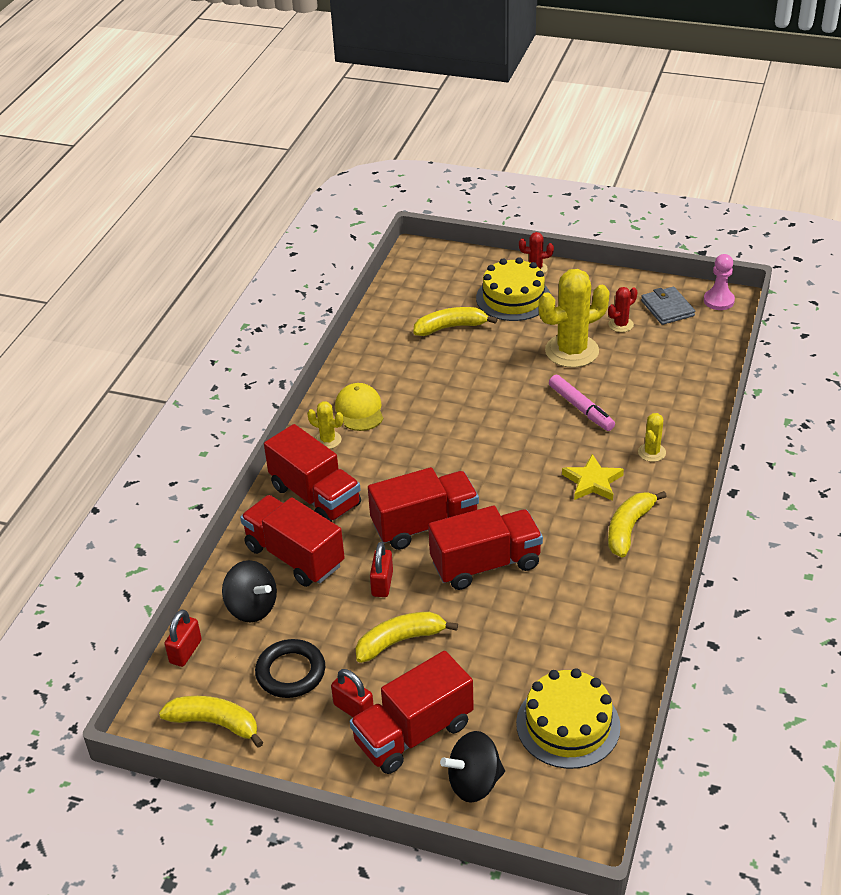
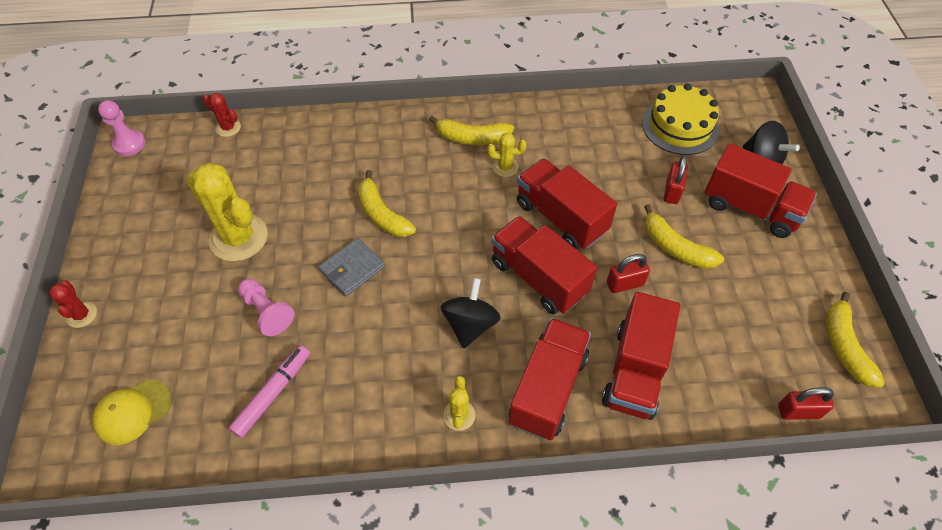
camera: 115 degrees left, 15 degrees up
black spinning top [222,560,277,622] -> black spinning top moved to [441,278,500,348]
black ring [255,639,325,698] -> none
red padlock [331,669,374,718] -> red padlock moved to [664,156,688,204]
yellow cap [335,383,383,431] -> yellow cap moved to [92,379,171,445]
yellow banana [413,307,498,336] -> yellow banana moved to [358,170,416,237]
yellow cake [476,257,551,321] -> none
pink marker [549,375,615,431] -> pink marker moved to [229,345,310,438]
yellow star [562,454,624,501] -> none
red cactus [608,287,637,332] -> red cactus moved to [203,93,241,137]
yellow cactus [638,413,666,462] -> yellow cactus moved to [487,133,527,177]
grey wallet [641,287,695,325] -> grey wallet moved to [318,238,385,297]
none -> pink pawn [238,279,294,336]

